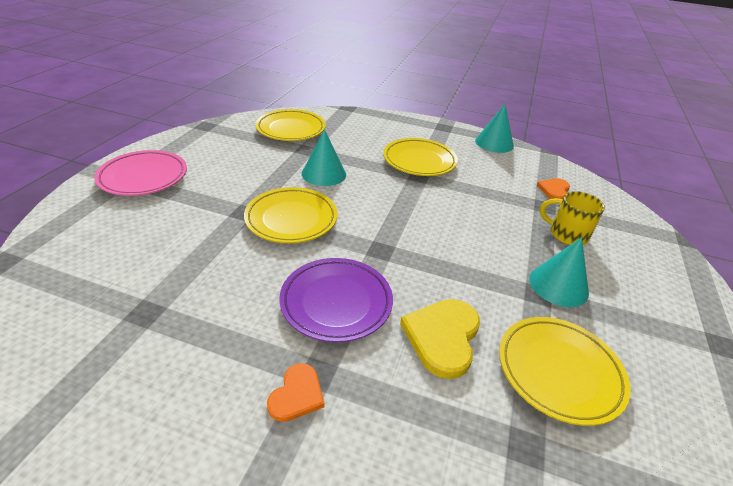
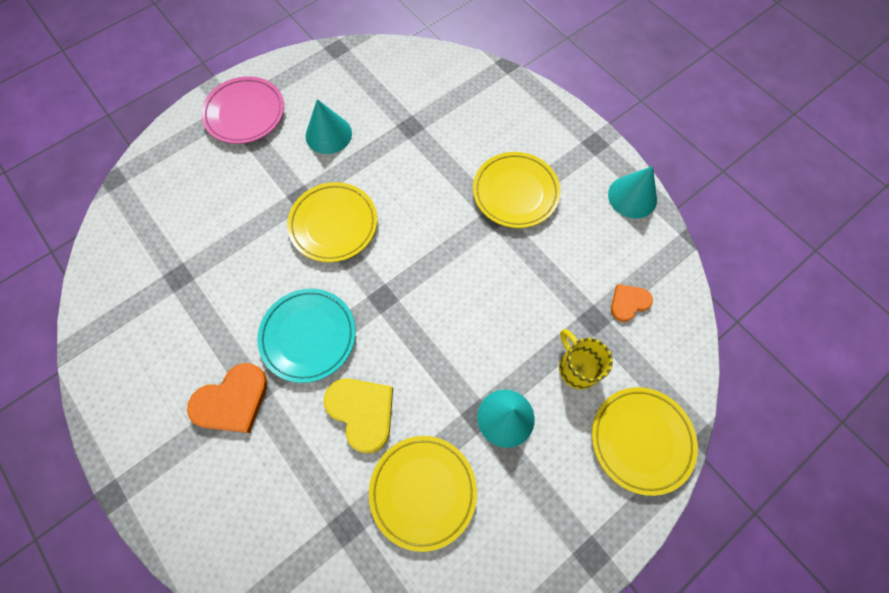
camera: 35 degrees right, 30 degrees up
yellow plate [256,109,326,141] -> yellow plate moved to [592,387,698,496]
orange heart [267,363,325,422] -> orange heart [187,363,267,433], size x1.68
purple plate [279,258,393,342] -> turquoise plate [257,289,356,383]
turquoise cone [302,129,346,186] -> turquoise cone moved to [305,99,352,154]
yellow heart [400,299,480,379] -> yellow heart turned 90 degrees clockwise [324,378,393,454]

